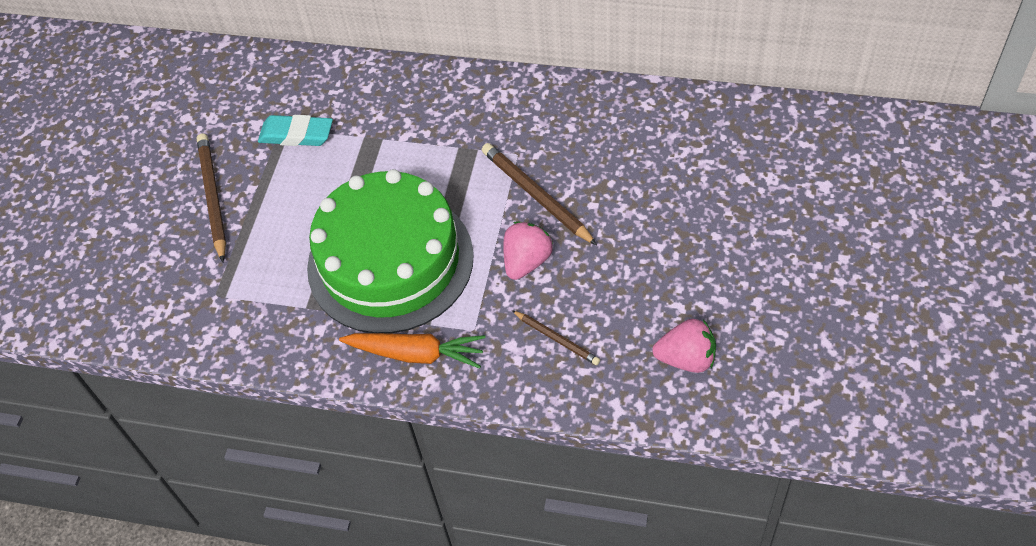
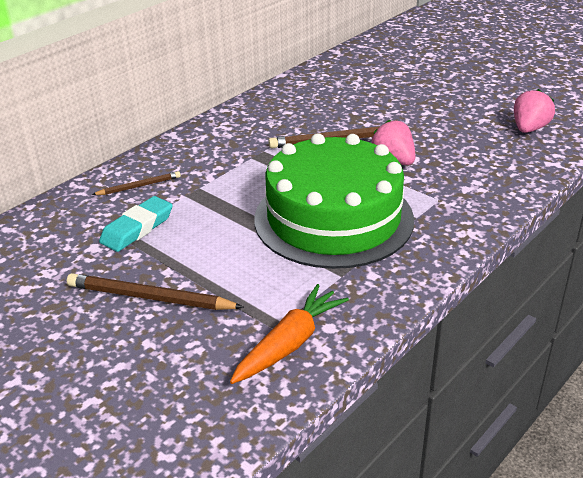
camera: 65 degrees left, 20 degrees down
orange carrot [339,333,486,369] -> orange carrot moved to [230,284,349,384]
brown pencil [512,310,600,365] -> brown pencil moved to [92,171,181,195]

